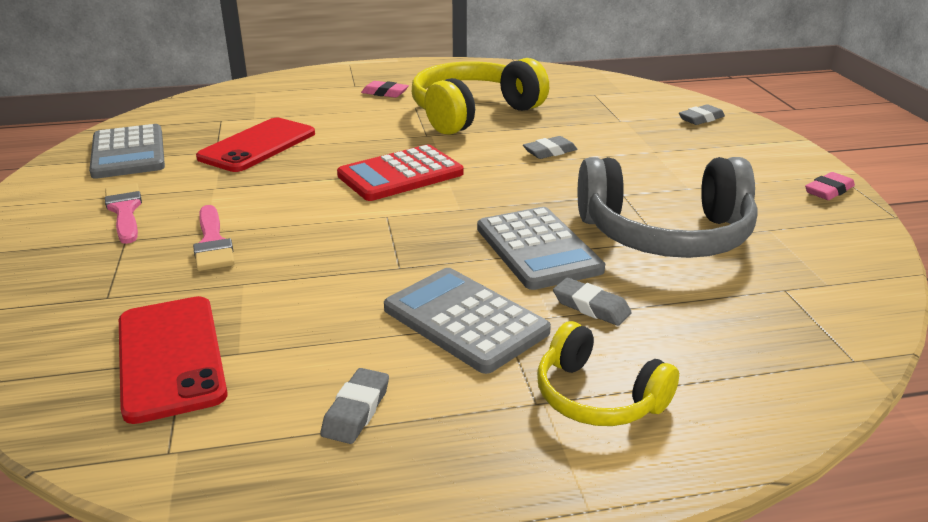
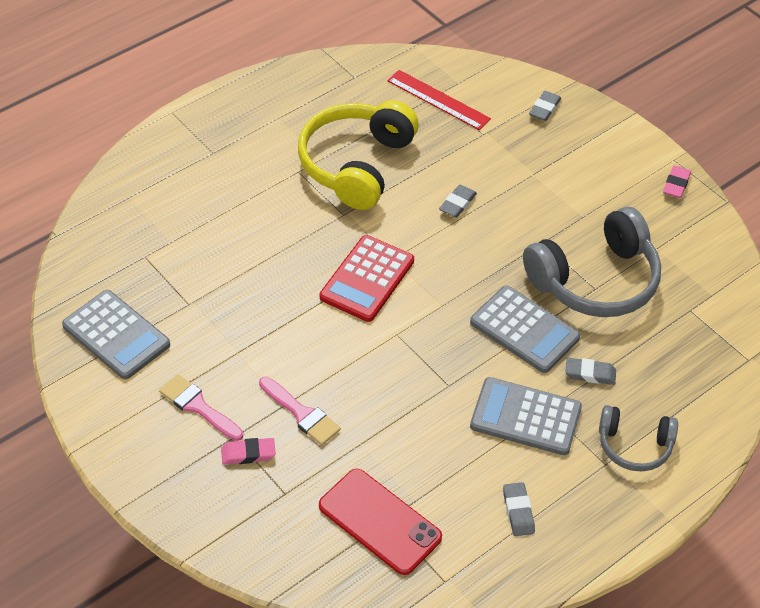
camera: 30 degrees left, 20 degrees up
red phone [196,118,315,172] -> none
pink eraser [361,81,409,98] -> pink eraser moved to [221,438,276,465]
yellow headphones [537,321,679,426] -> grey headphones [599,405,678,471]
none -> red ruler [387,70,491,130]

